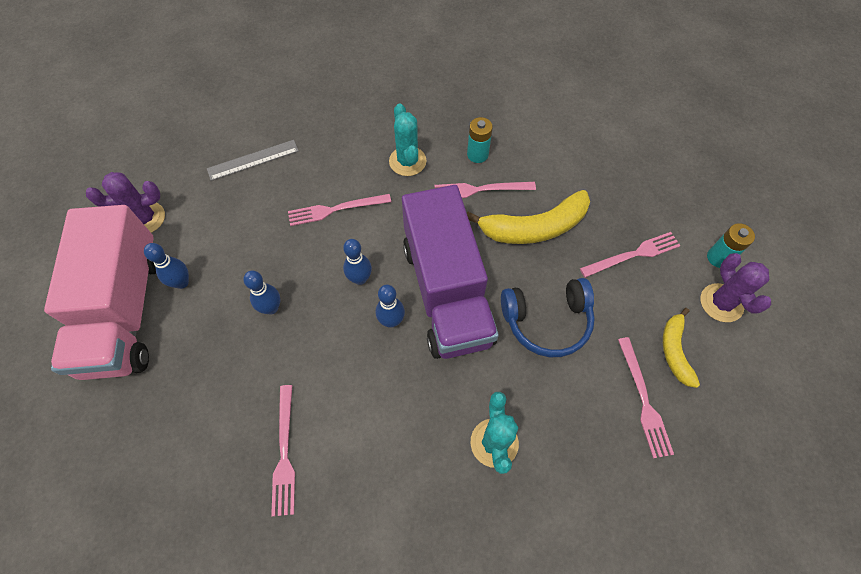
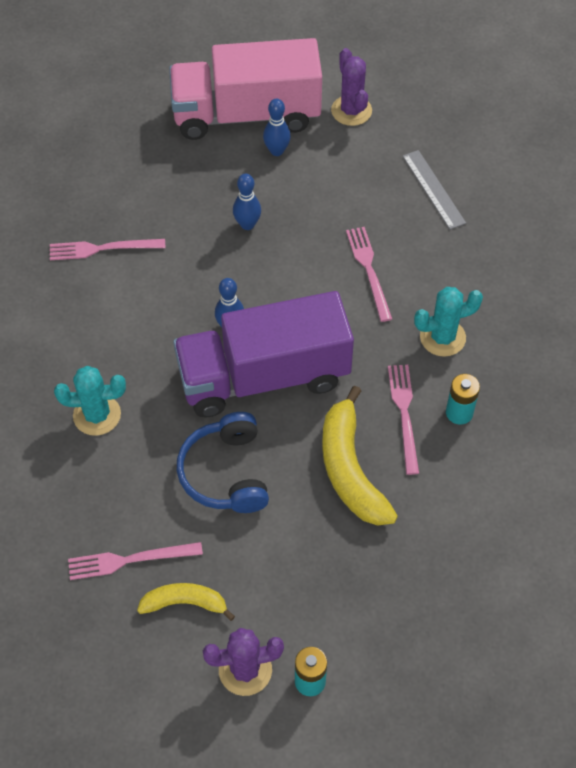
camera: 90 degrees right, 5 degrees down
blue bowling pin [343,239,372,285] -> none
pink fork [580,232,680,278] -> none

